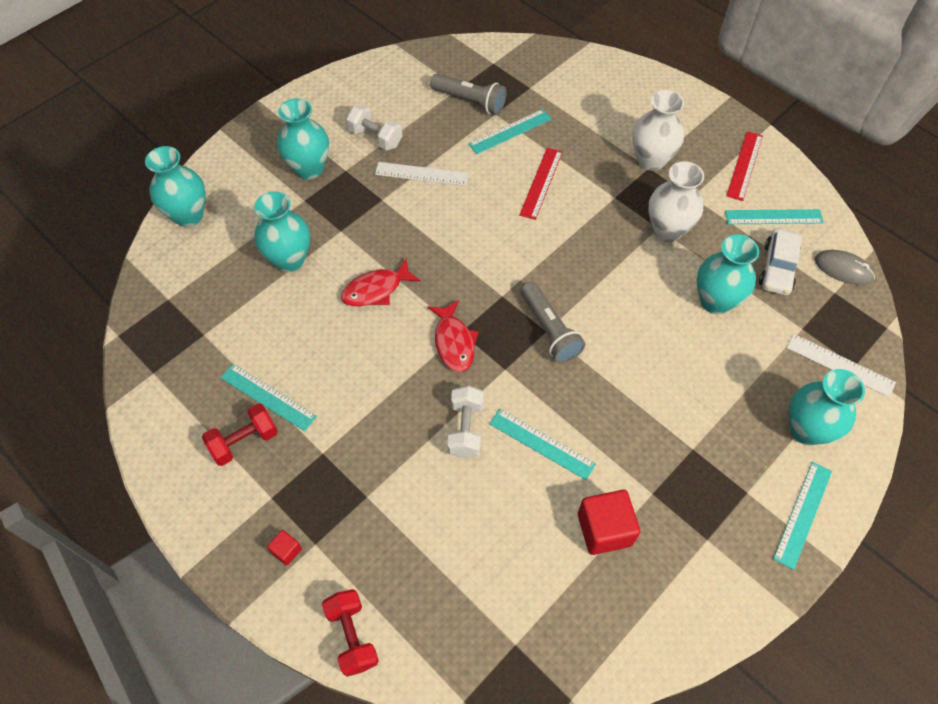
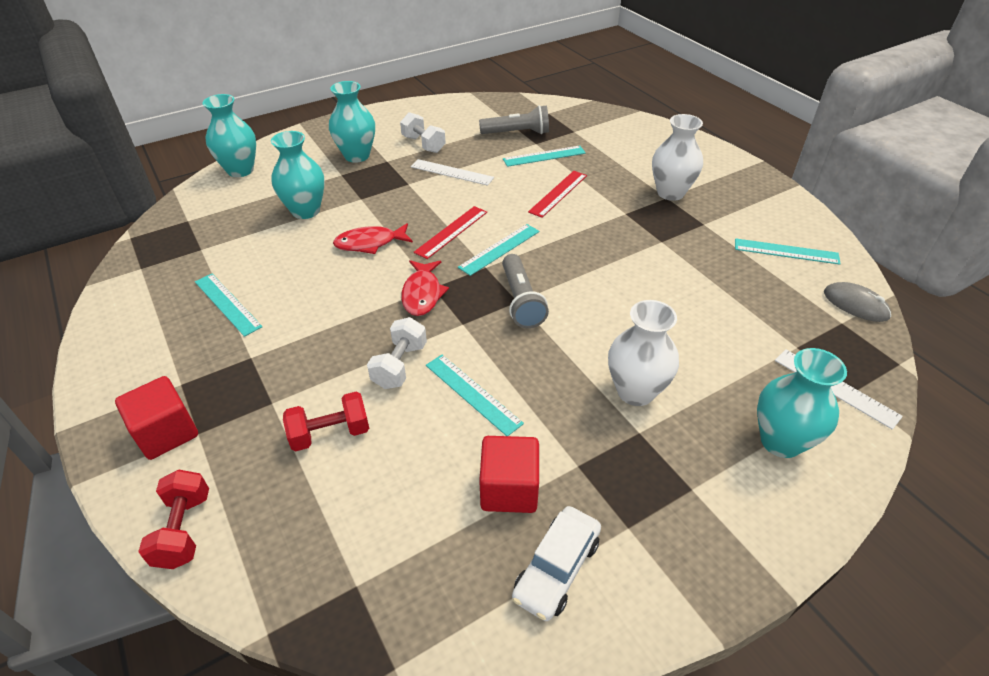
camera: 15 degrees right, 15 degrees down
red dumbbell [202,403,278,466] -> red dumbbell moved to [283,391,369,451]
red cube [267,530,302,566] -> red cube [115,376,198,460], size x2.05
grey flashlight [430,74,506,115] -> grey flashlight turned 45 degrees counterclockwise [479,105,549,134]
white vase [648,161,704,242] -> white vase moved to [608,300,679,406]
turquoise vase [697,234,759,314] -> none
red ruler [726,131,763,201] -> red ruler moved to [414,206,487,259]
white car [759,228,802,295] -> white car moved to [512,506,601,621]
turquoise ruler [773,462,832,570] -> turquoise ruler moved to [458,224,539,276]

